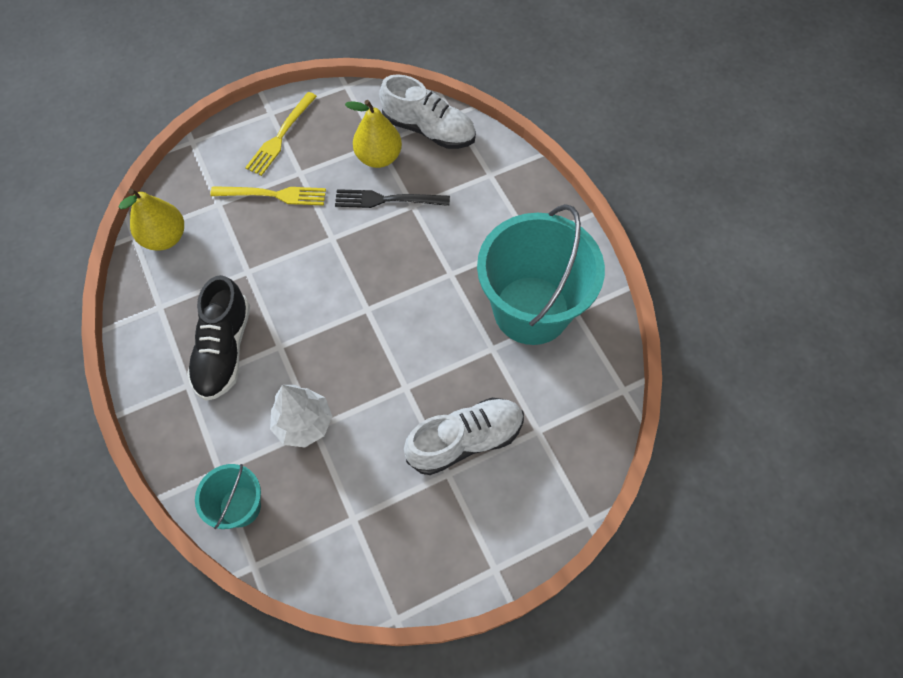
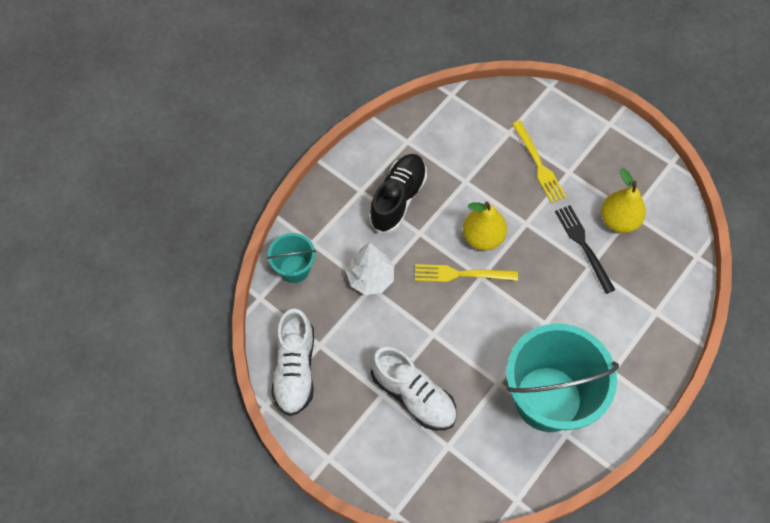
camera: 65 degrees right, 0 degrees up
yellow pear [119,188,184,251] -> yellow pear moved to [463,202,507,250]
black shoe [187,275,250,401] -> black shoe turned 135 degrees clockwise [369,154,427,233]
yellow fork [245,92,317,176] -> yellow fork moved to [415,264,518,282]
white shoe [379,74,476,149] -> white shoe moved to [271,308,314,416]

